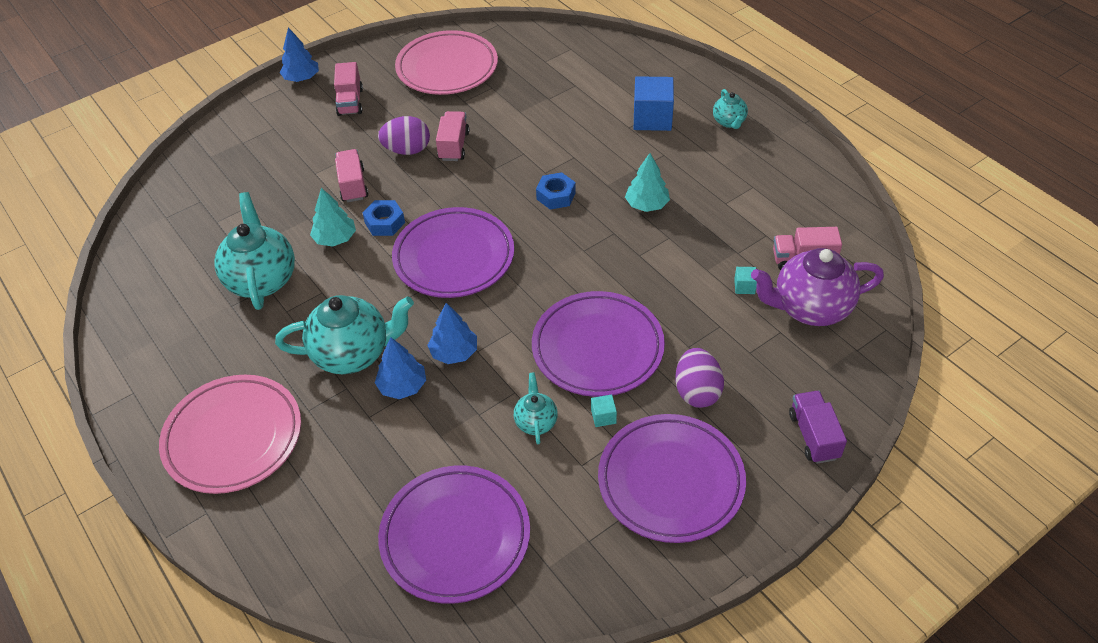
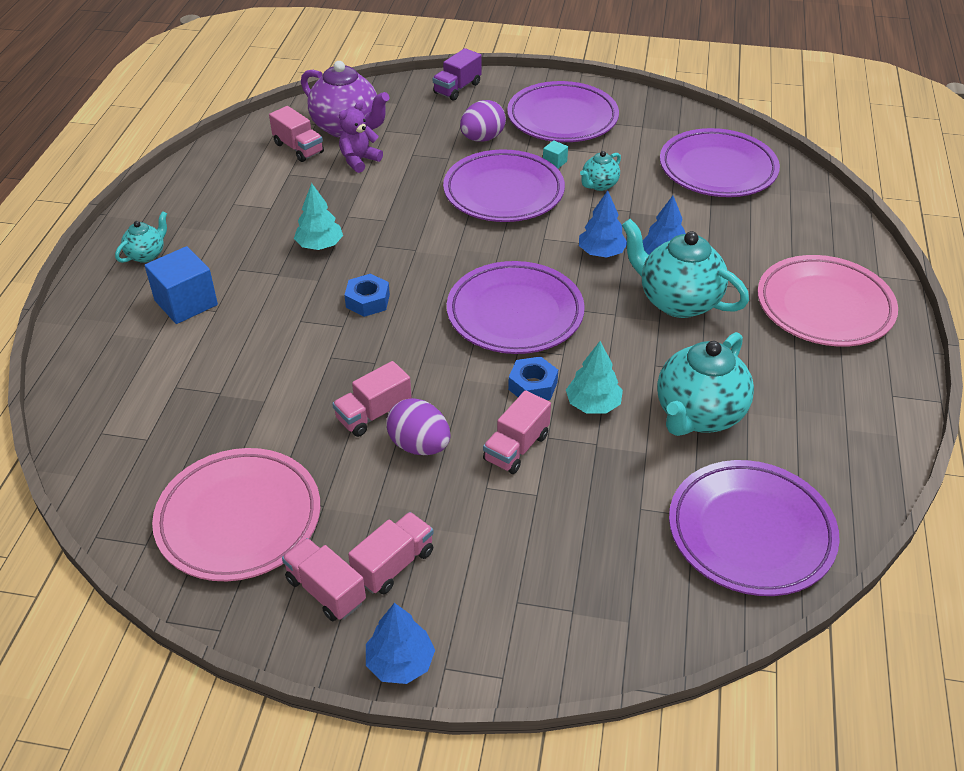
camera: 135 degrees left, 5 degrees down
turquoise cube [734,267,757,294] -> purple teddy bear [339,102,383,173]
none -> pink truck [282,538,366,621]
none -> purple plate [669,460,840,596]

